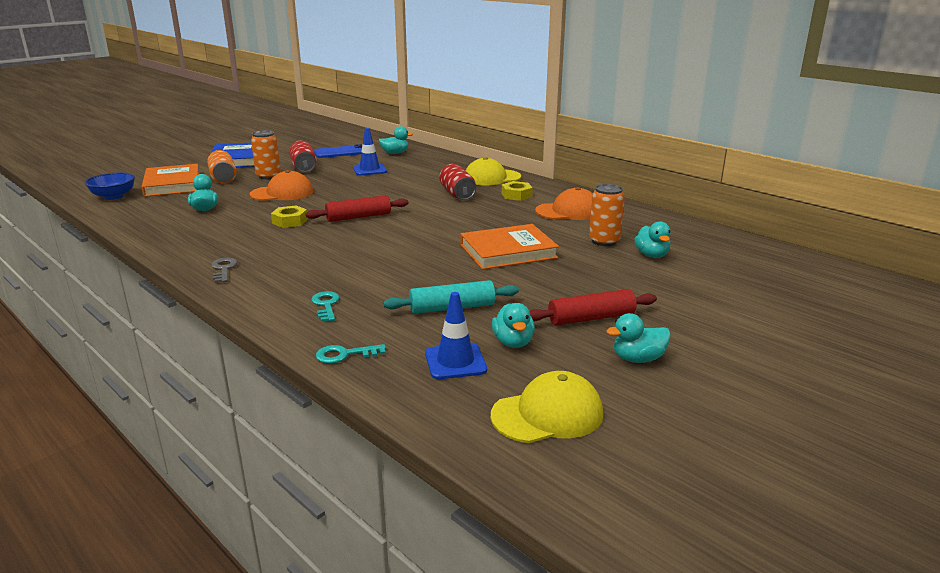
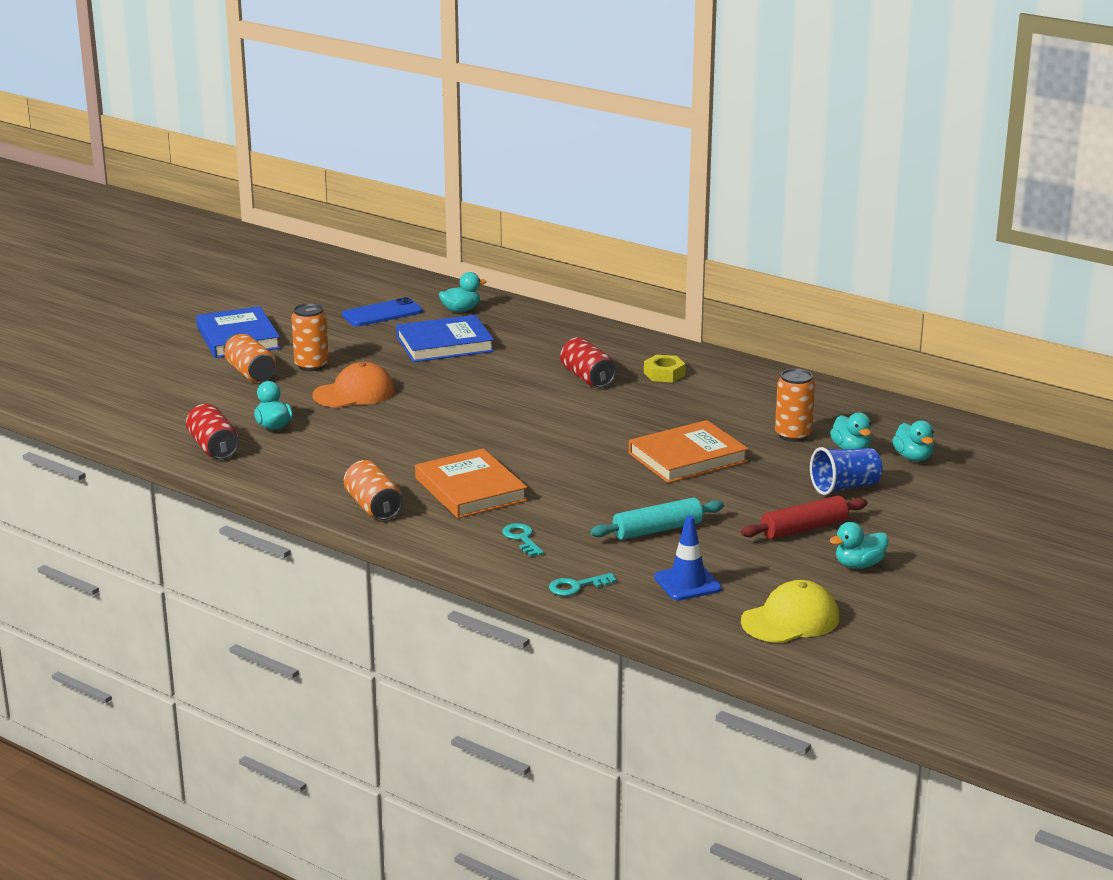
camera: 10 degrees left, 0 degrees up
blue bowl [85,172,135,200] -> none
orange book [141,164,200,197] -> orange book moved to [415,449,527,518]
grey key [211,258,237,283] -> orange can [344,460,403,520]
yellow nut [271,205,308,228] -> none
red can [289,140,317,172] -> red can moved to [186,404,239,459]
red rolling pin [306,195,408,222] -> none
blue traffic cone [353,128,387,176] -> blue book [396,315,494,362]
yellow cap [466,157,521,186] -> none
turquoise duck [492,303,535,348] -> turquoise duck moved to [892,420,934,461]
orange cap [535,187,593,220] -> none
none -> blue cup [810,447,883,495]

